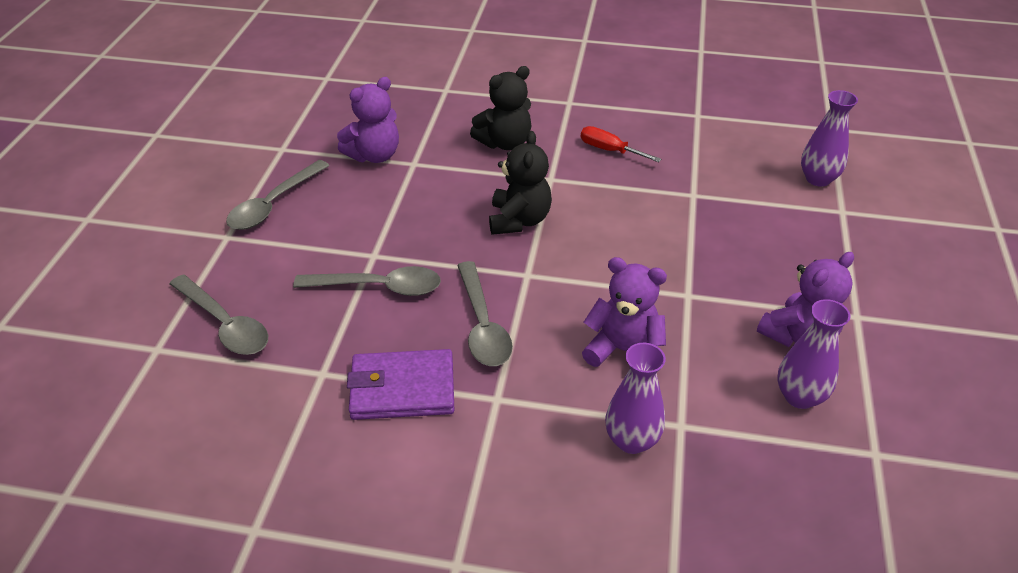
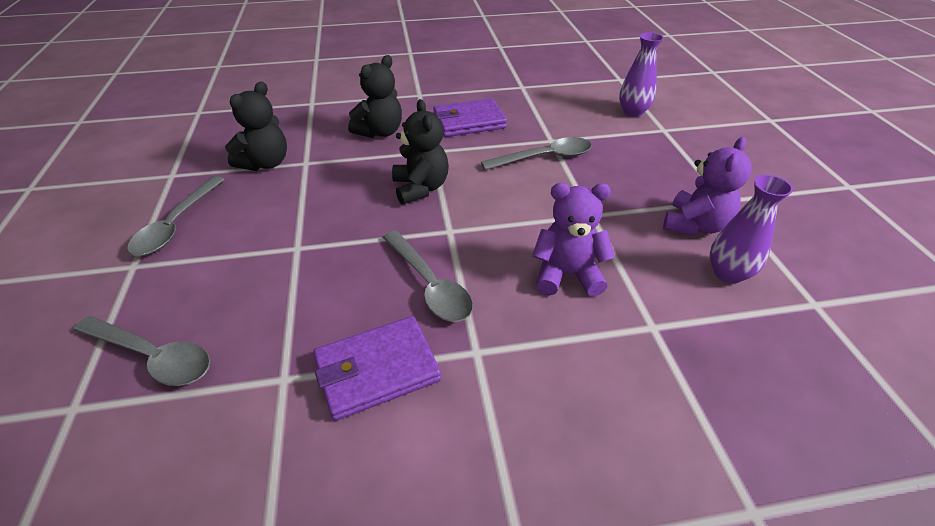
camera: 20 degrees left, 0 degrees up
grey spoon [293,266,441,296] -> grey spoon moved to [481,137,592,170]
purple teddy bear [337,77,399,163] -> black teddy bear [225,82,287,171]
red screwdriver [581,126,661,162] -> purple wallet [433,98,507,137]
purple vase [605,343,666,454] -> none

